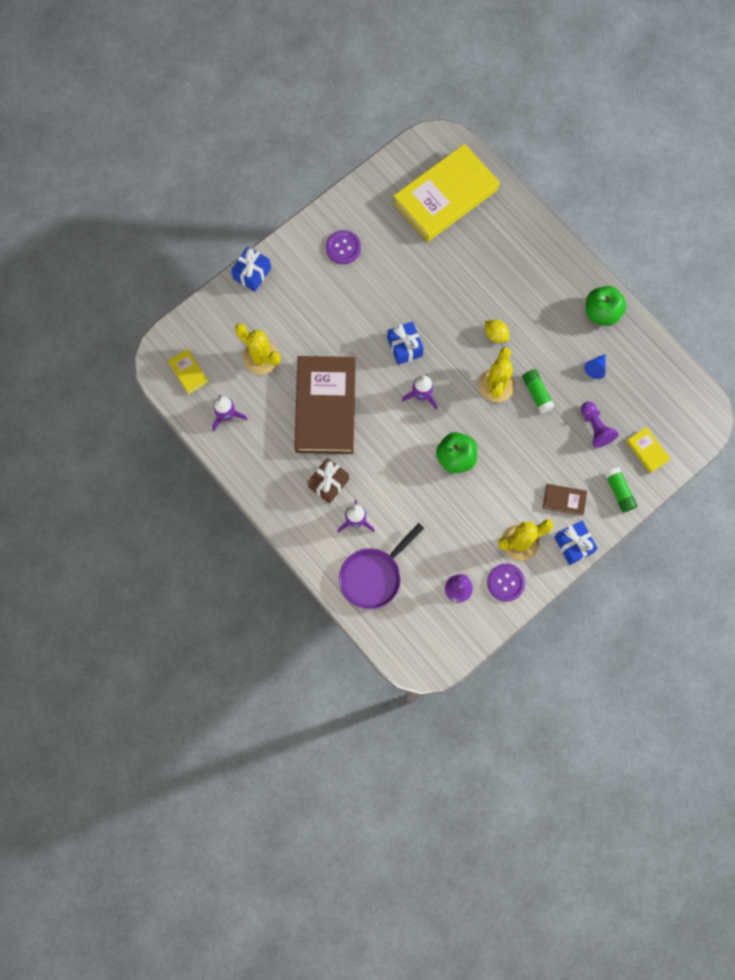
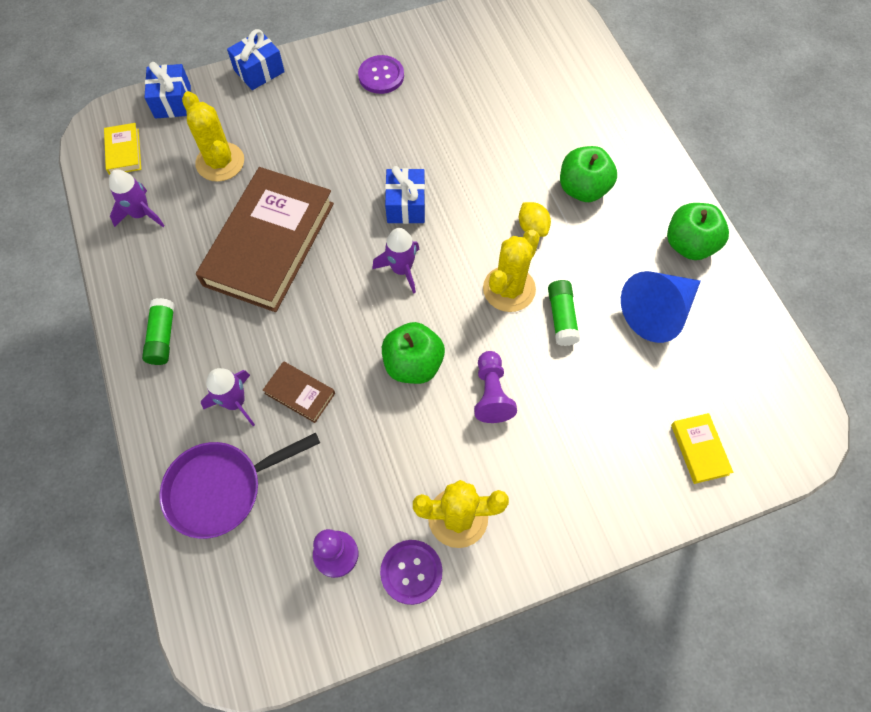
camera: 20 degrees right, 10 degrees down
brown gift [308,458,349,503] -> none
yellow book [393,144,500,242] -> none
brown book [543,484,587,516] -> brown book moved to [263,361,335,423]
blue gift [554,521,598,565] -> blue gift moved to [144,62,191,119]
purple pawn [581,402,619,448] -> purple pawn moved to [474,351,517,423]
blue cone [584,354,606,379] -> blue cone [621,271,701,343], size x2.16
green glue stick [605,467,637,512] -> green glue stick moved to [142,298,175,365]
none -> green apple [560,146,617,202]

